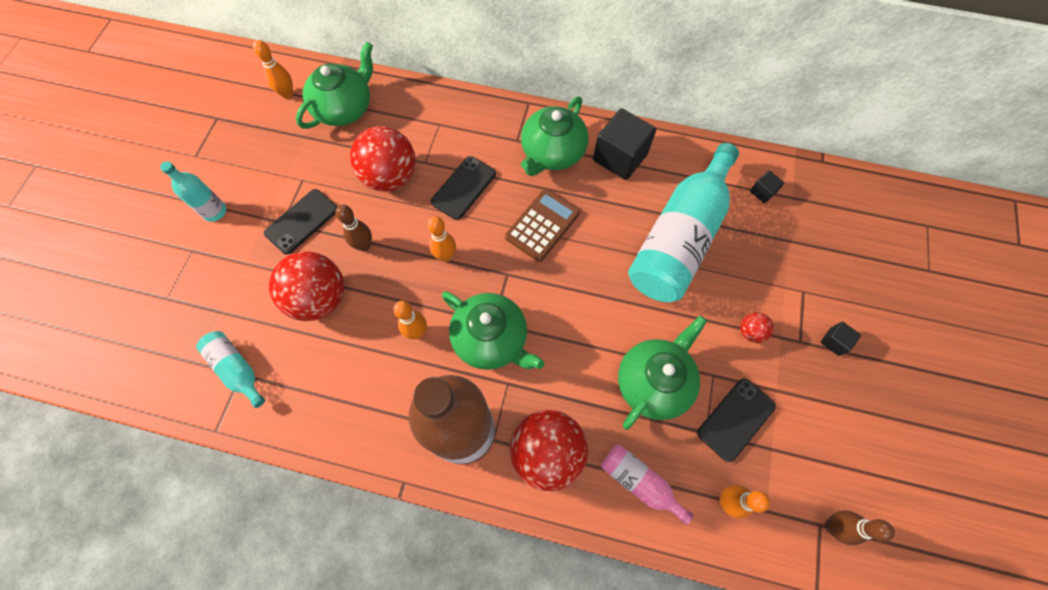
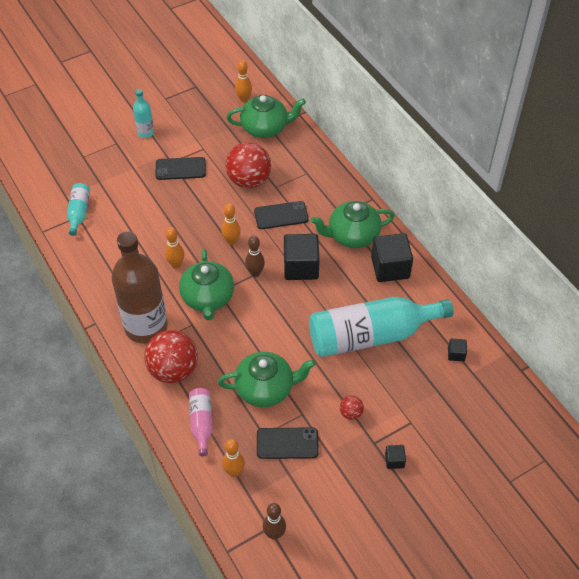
camera: 45 degrees right, 15 degrees down
red ball [269,251,344,321] -> none
brown bowling pin [335,205,372,251] -> brown bowling pin moved to [245,236,265,277]
brown calculator [505,189,580,262] -> black cube [284,234,320,280]

